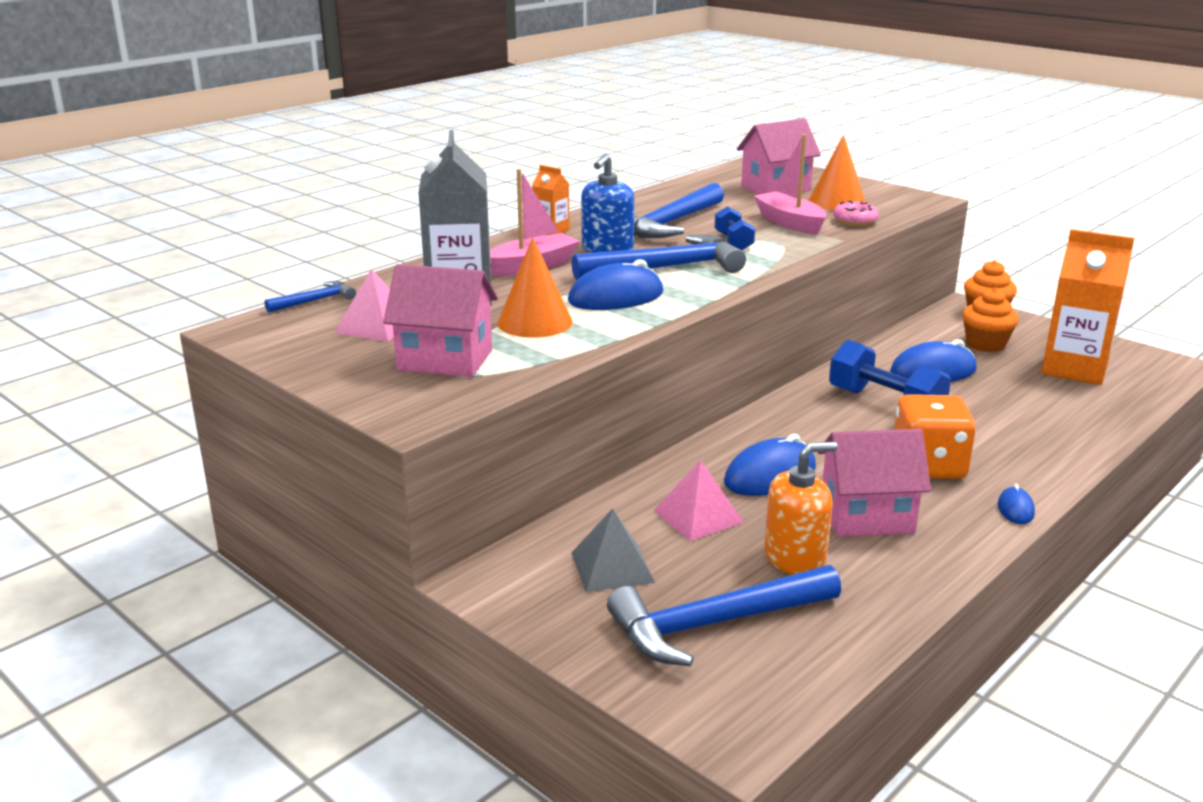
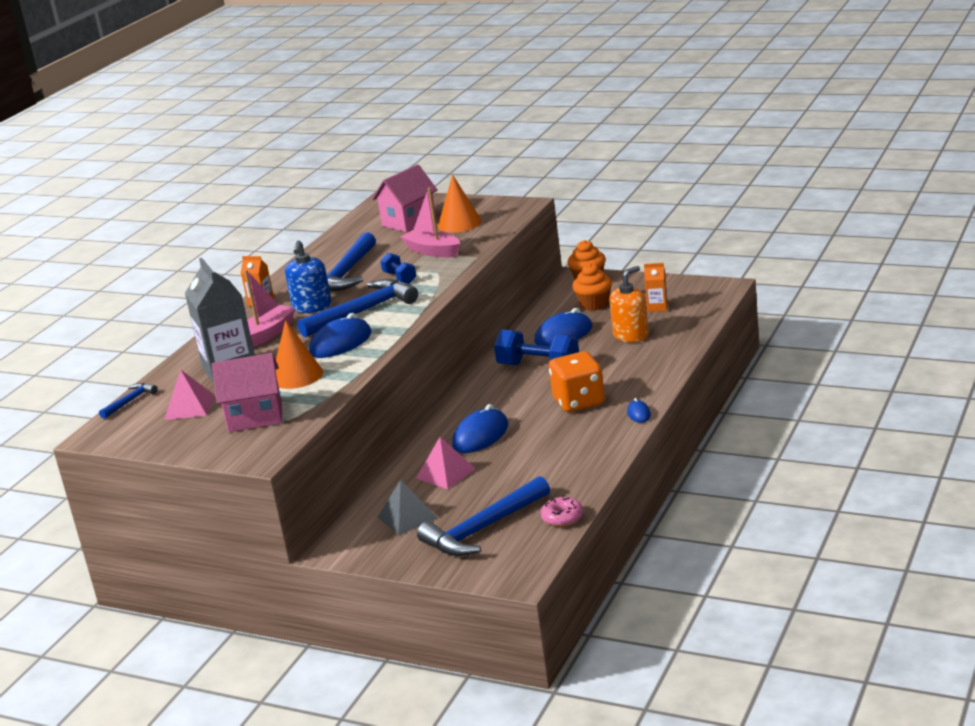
camera: 15 degrees left, 0 degrees up
orange soap dispenser [764,441,838,575] -> orange soap dispenser moved to [609,266,649,342]
pink house [818,429,931,537] -> none
pink donut [833,200,879,226] -> pink donut moved to [541,495,583,527]
orange carton [1041,229,1134,385] -> orange carton [644,263,668,312], size x0.48

